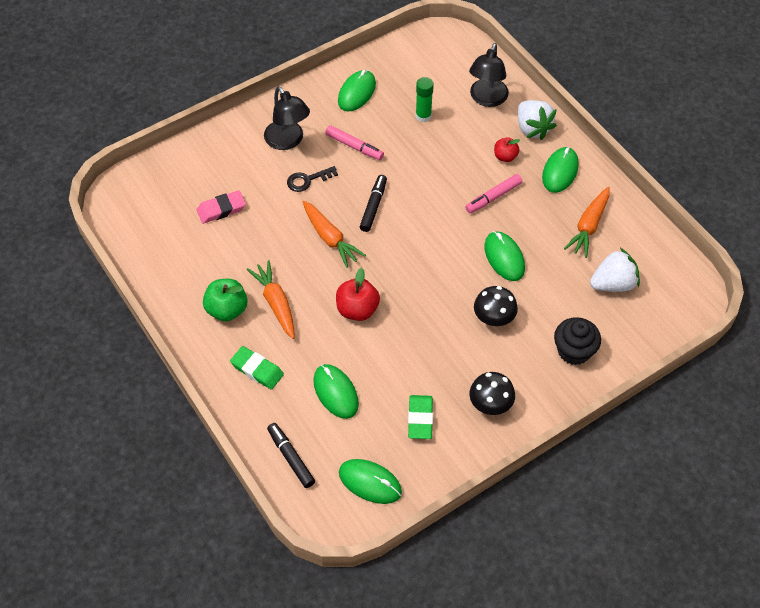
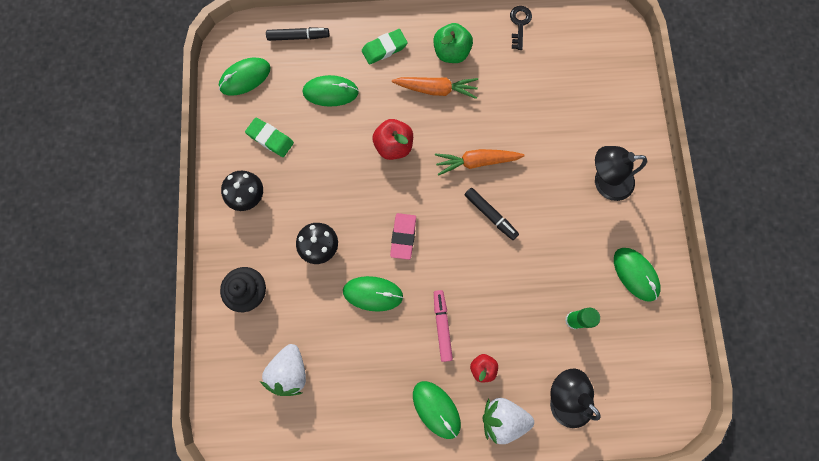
camera: 120 degrees right, 20 degrees up
pink eraser [197,190,246,224] -> pink eraser moved to [390,213,416,260]
black key [287,166,338,192] -> black key moved to [510,6,532,50]
pink marker [325,125,384,160] -> none
orange carrot [564,187,610,258] -> none

